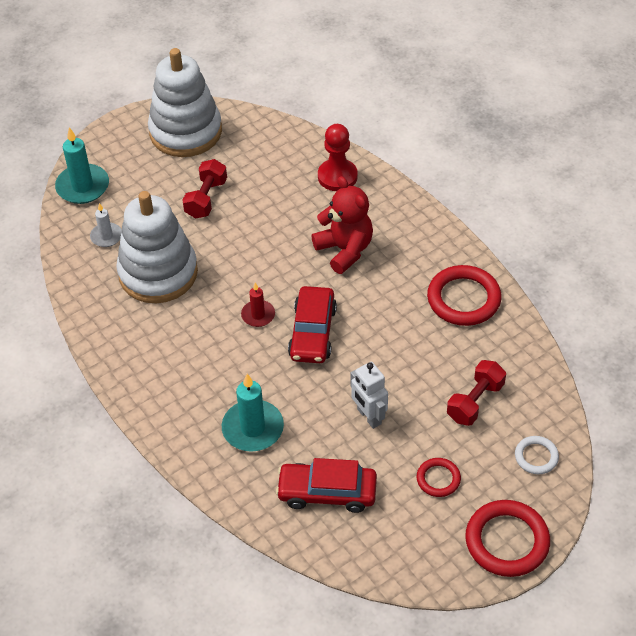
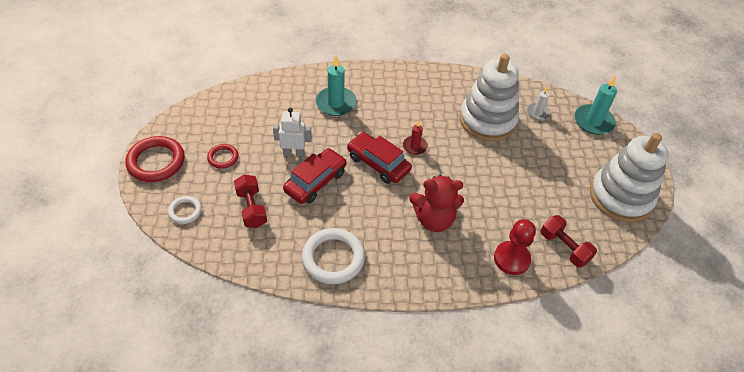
camera: 120 degrees right, 0 degrees up
red dumbbell [182,159,227,219] -> red dumbbell moved to [541,215,597,268]
red car [276,458,377,513] -> red car moved to [283,148,347,204]
red ring [427,265,501,326] -> white ring [302,228,365,284]

